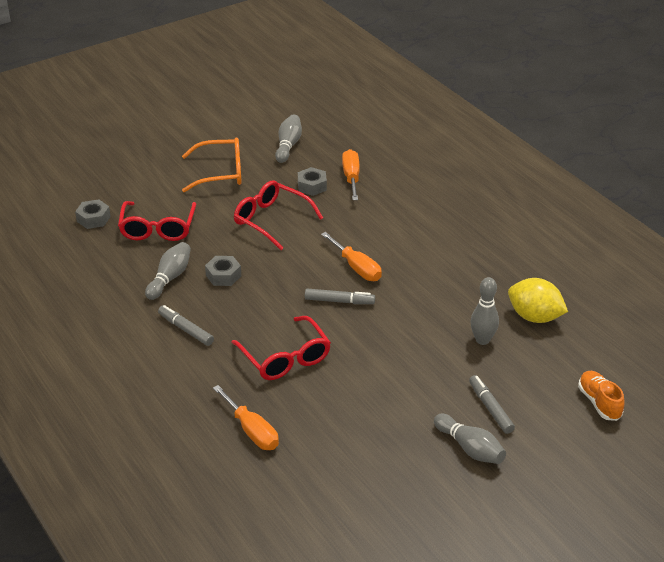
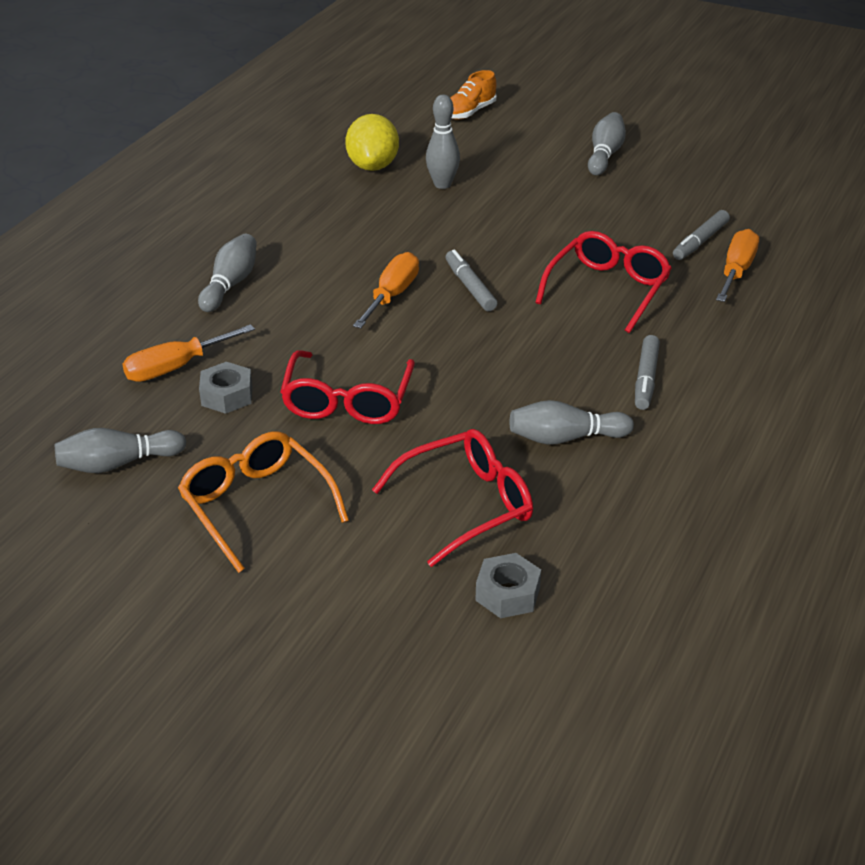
camera: 120 degrees left, 0 degrees up
grey nut [205,256,241,286] -> none
grey marker [469,375,515,434] -> grey marker moved to [673,210,730,260]
none -> grey bowling pin [198,234,257,312]

